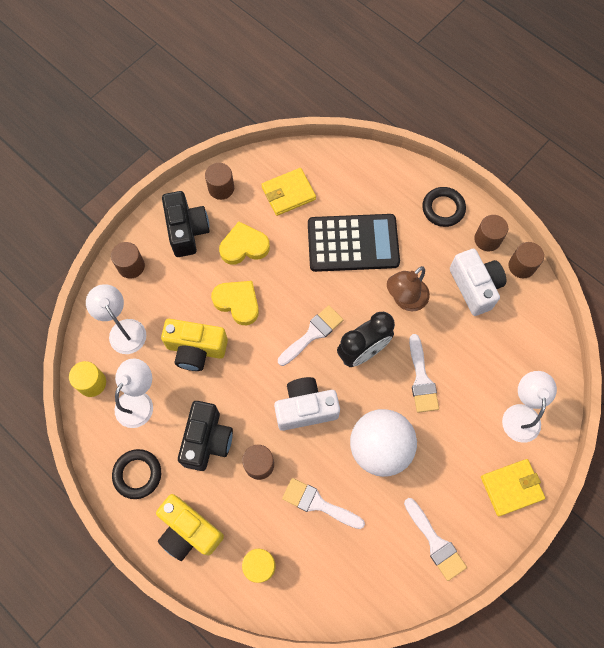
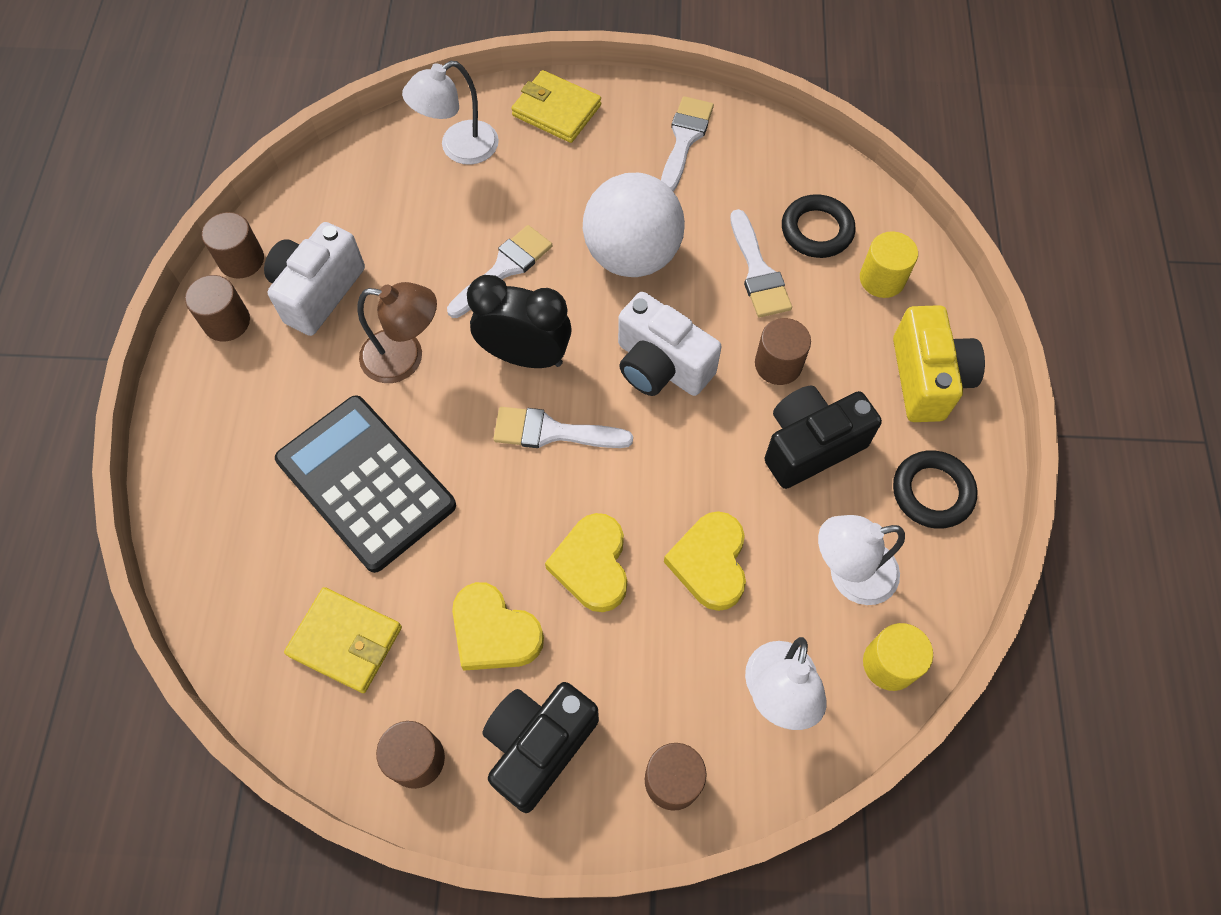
camera: 130 degrees left, 5 degrees down
yellow camera [161,319,228,371] -> yellow heart [664,511,746,611]
black ring [422,187,466,227] -> black ring moved to [782,194,856,258]

